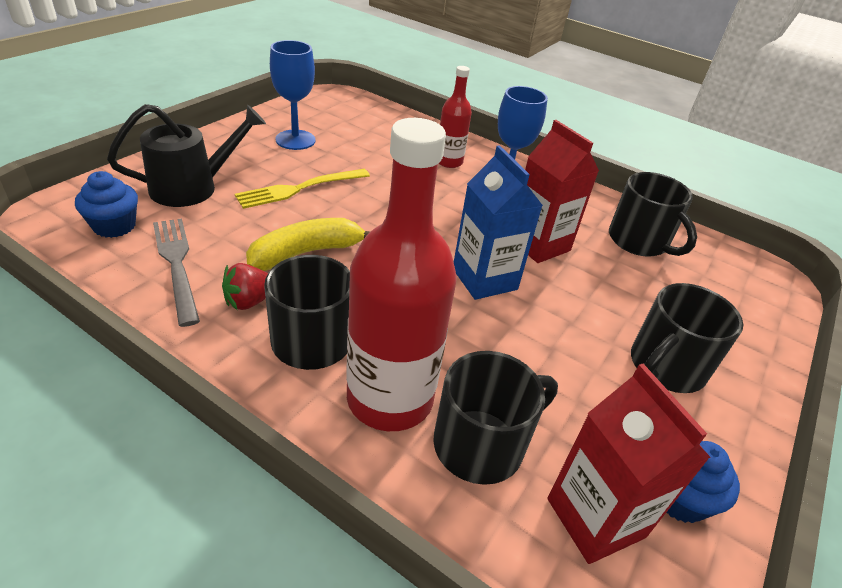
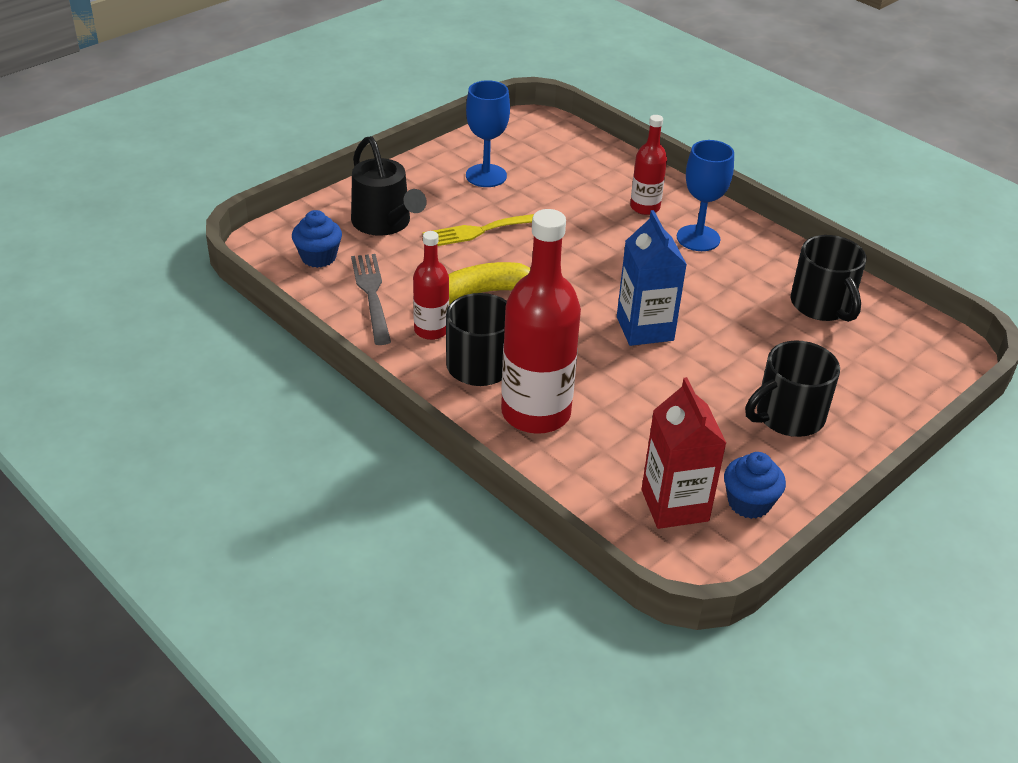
camera: 15 degrees right, 0 degrees up
black watering can [107,104,266,207] -> black watering can turned 75 degrees clockwise [351,136,427,236]
red strawberry [222,263,268,310] -> red bottle [413,231,449,340]
black mug [433,351,558,485] -> none
red carton [525,120,599,263] -> none

